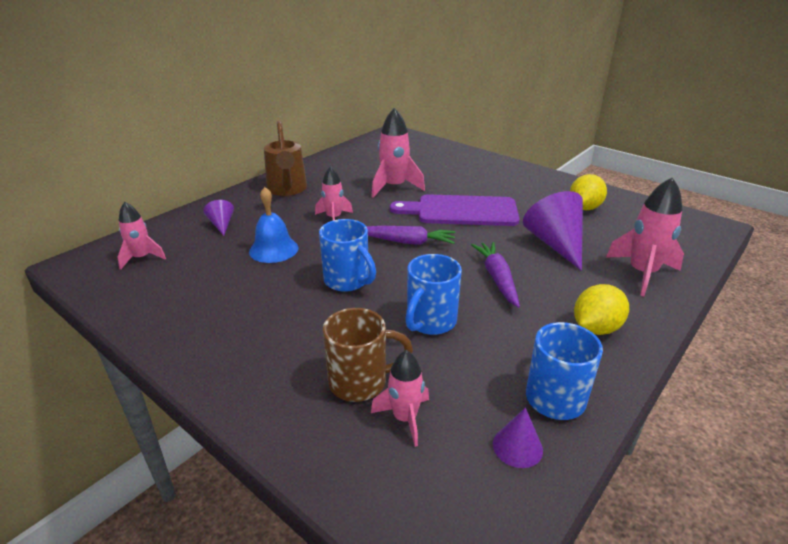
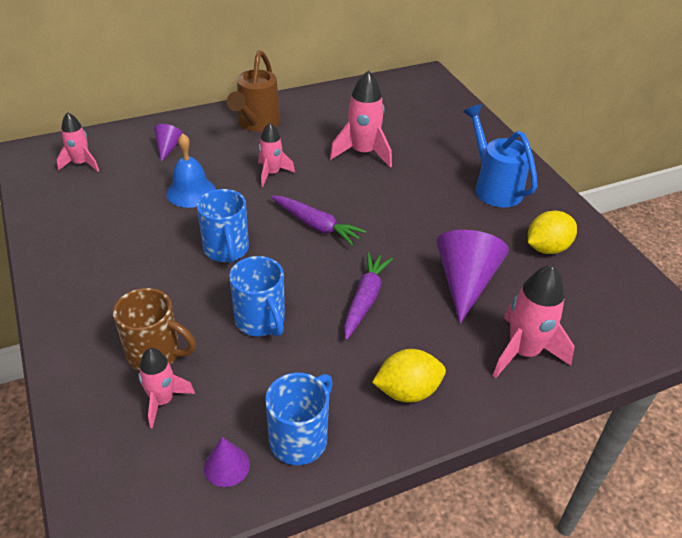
camera: 25 degrees right, 10 degrees up
purple cutting board [390,194,520,226] -> none
blue mug [405,254,462,335] -> blue mug turned 90 degrees counterclockwise [229,256,285,337]
none -> blue watering can [463,104,537,208]

